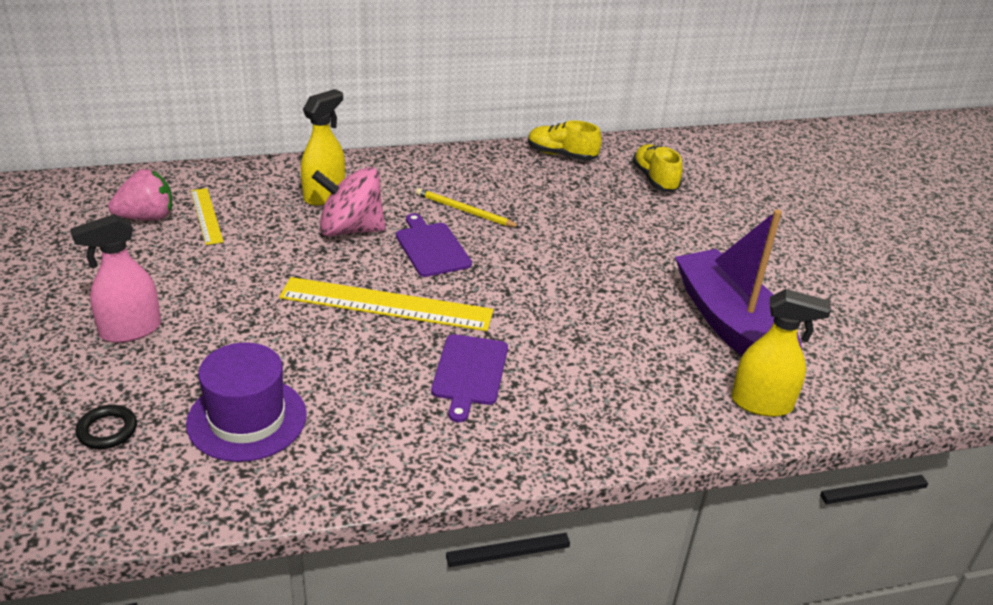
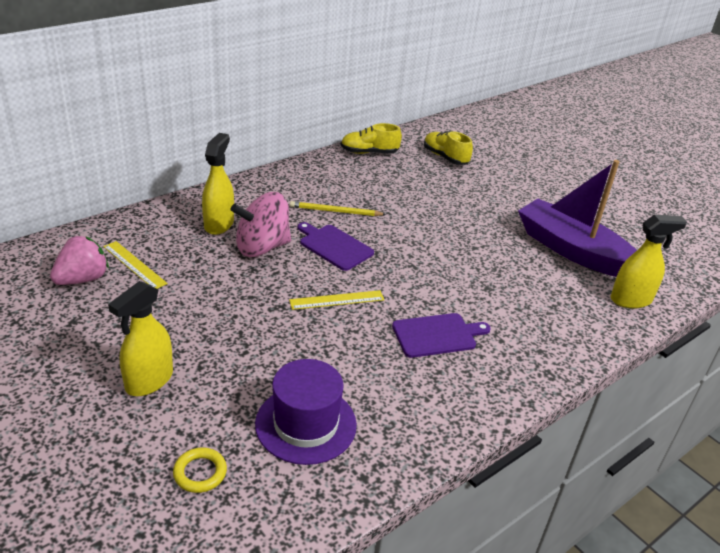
camera: 25 degrees left, 0 degrees up
pink spray bottle [70,214,161,343] -> yellow spray bottle [108,281,173,396]
black ring [75,405,137,449] -> yellow ring [173,447,227,493]
yellow ruler [279,277,494,331] -> yellow ruler [289,290,384,310], size x0.54
purple cutting board [431,334,508,422] -> purple cutting board turned 90 degrees counterclockwise [392,313,491,358]

